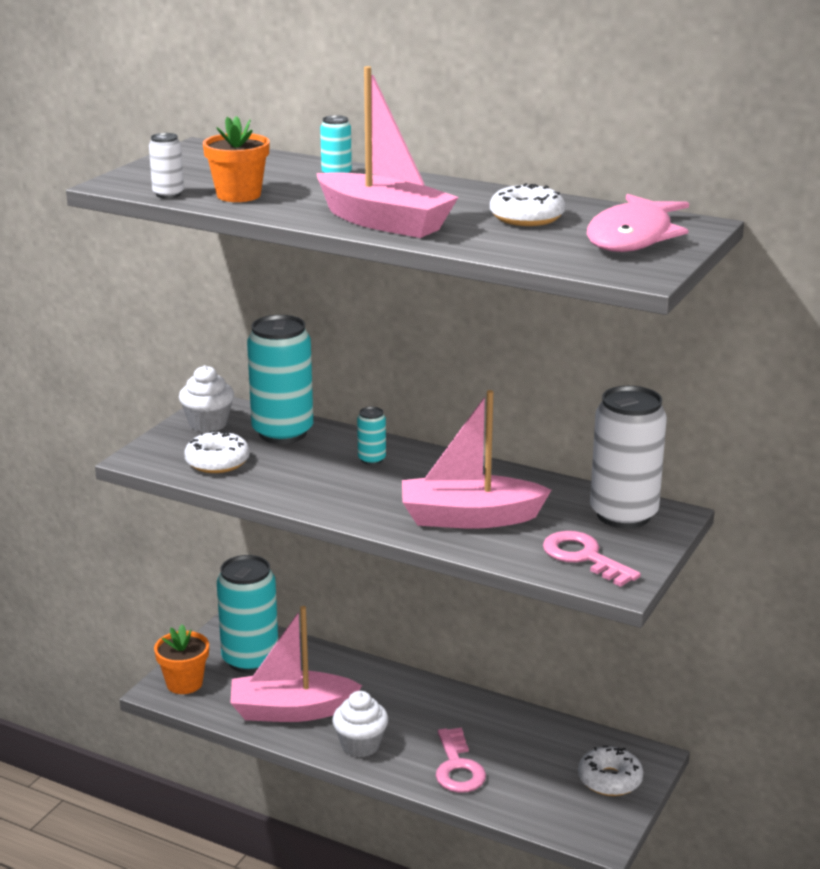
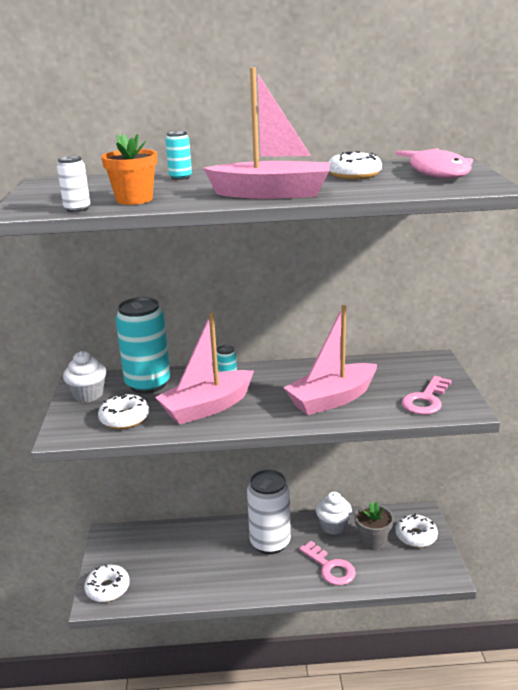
camera: 30 degrees left, 0 degrees up
orange flower pot [154,624,209,694] -> white donut [84,565,130,602]
turquoise can [217,555,278,673] -> none
pink boat [230,606,362,722] -> pink boat moved to [155,313,254,424]
white cupcake [332,691,388,757] -> white cupcake moved to [316,492,352,535]
pink key [543,531,641,587] -> pink key turned 75 degrees counterclockwise [402,376,452,415]
white can [590,386,667,529] -> white can moved to [247,469,291,554]
none -> grey flower pot [355,502,394,550]

